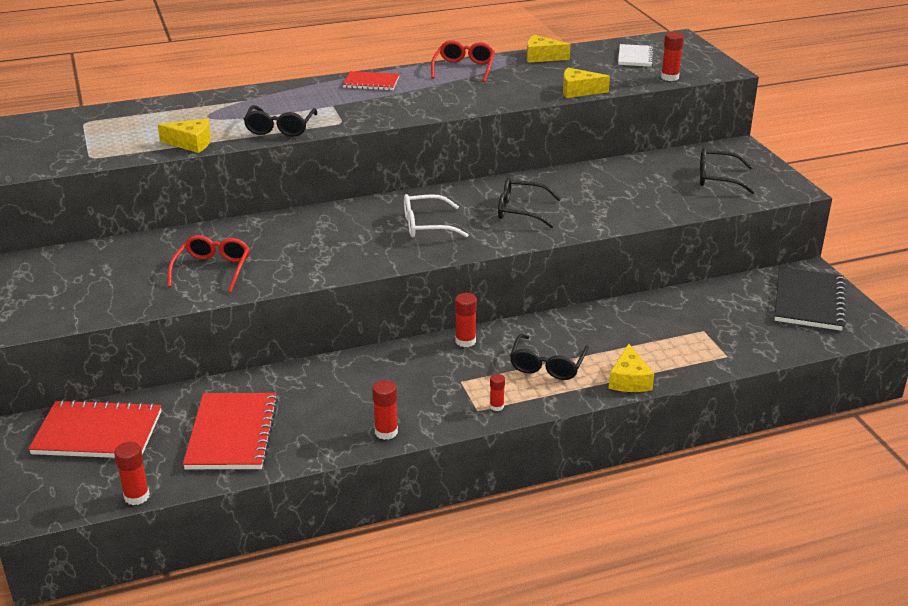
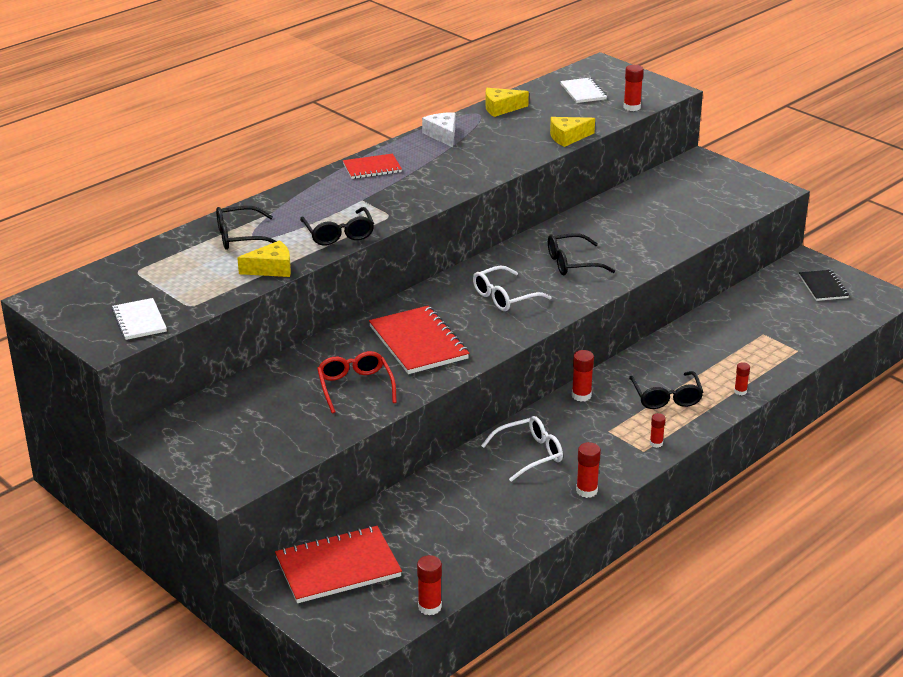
camera: 25 degrees left, 0 degrees up
red notebook [183,393,278,469] -> red notebook moved to [369,306,469,374]
red glasses [431,40,495,82] -> white cheese [422,112,455,147]
yellow cheese [608,344,654,392] -> red glue stick [734,362,750,395]
black glasses [700,147,755,194] -> black glasses moved to [216,206,277,250]
black notebook [775,267,846,331] -> black notebook [799,270,849,301], size x0.59
none -> white notebook [112,298,167,340]
none -> white glasses [481,416,563,482]

